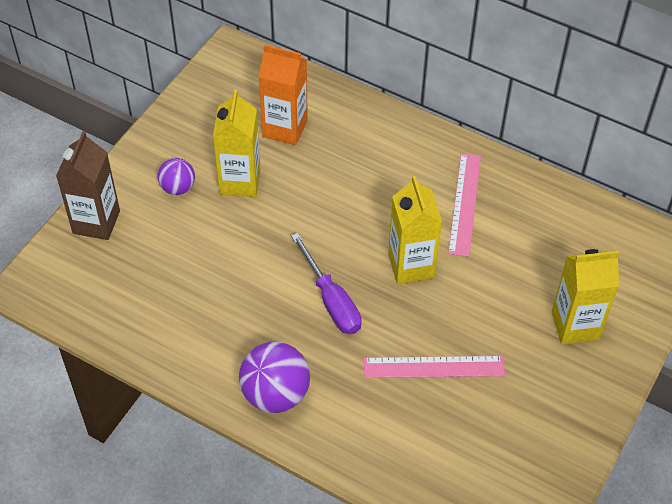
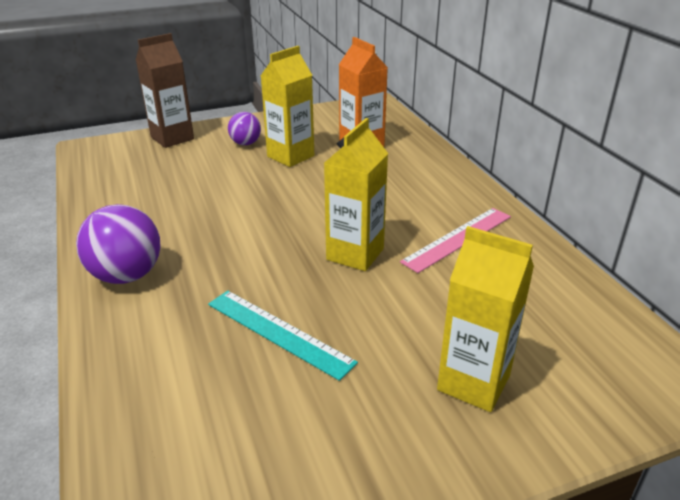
camera: 40 degrees right, 20 degrees down
purple screwdriver [291,233,362,334] -> none
pink ruler [364,356,505,378] -> turquoise ruler [208,291,358,381]

